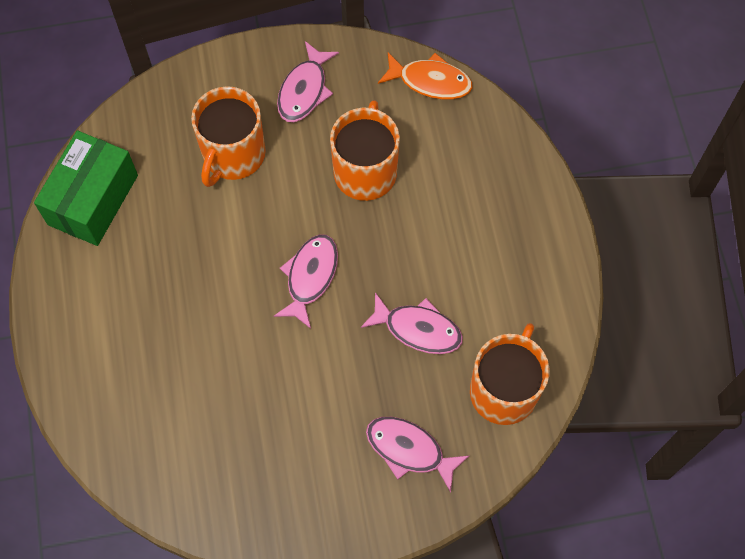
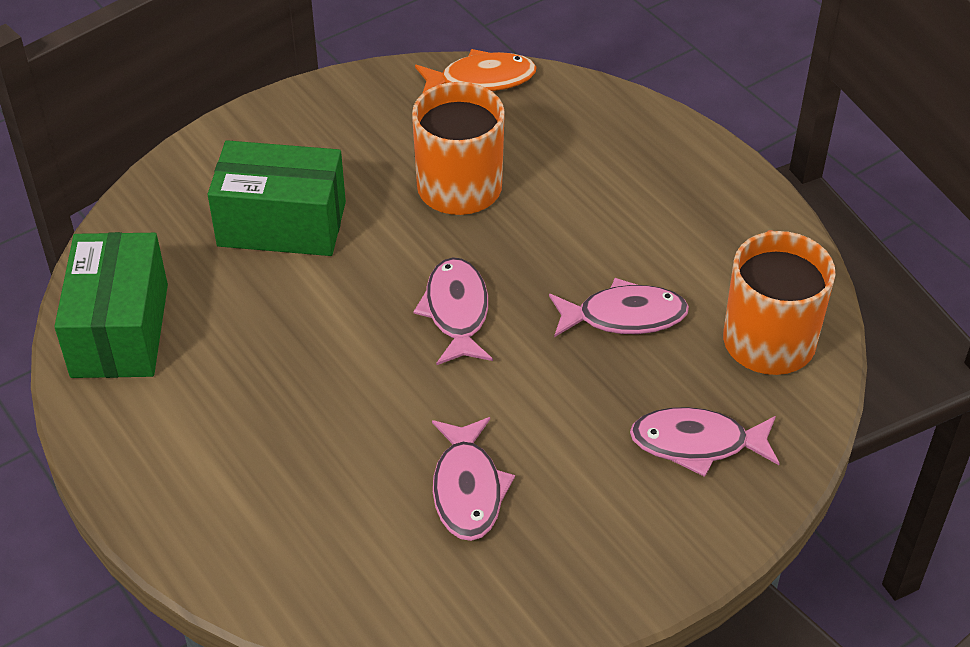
camera: 25 degrees left, 20 degrees down
orange mug [191,86,266,187] -> green box [208,140,346,256]
pink fish [277,41,339,122] -> pink fish moved to [432,417,515,541]

